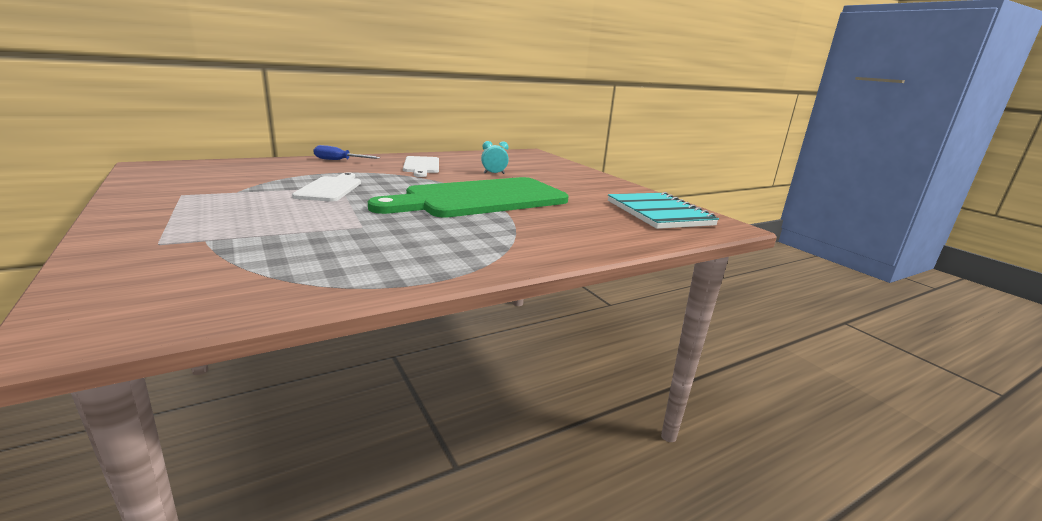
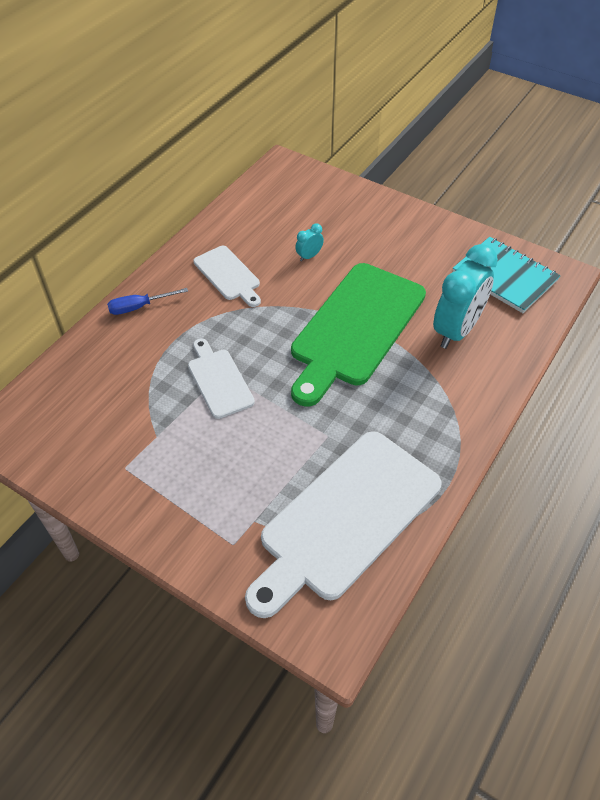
camera: 25 degrees left, 30 degrees up
none -> white cutting board [245,431,442,618]
none -> turquoise clock [433,244,498,349]

